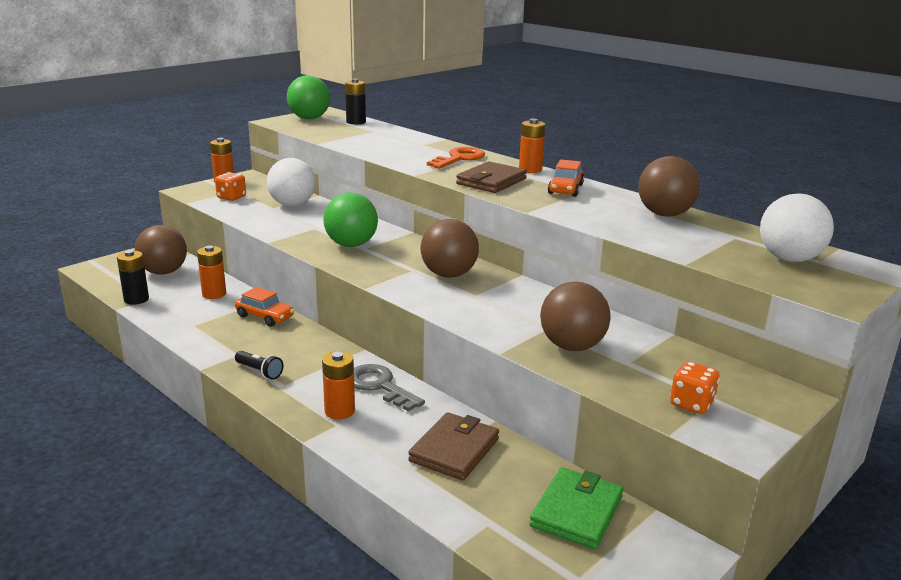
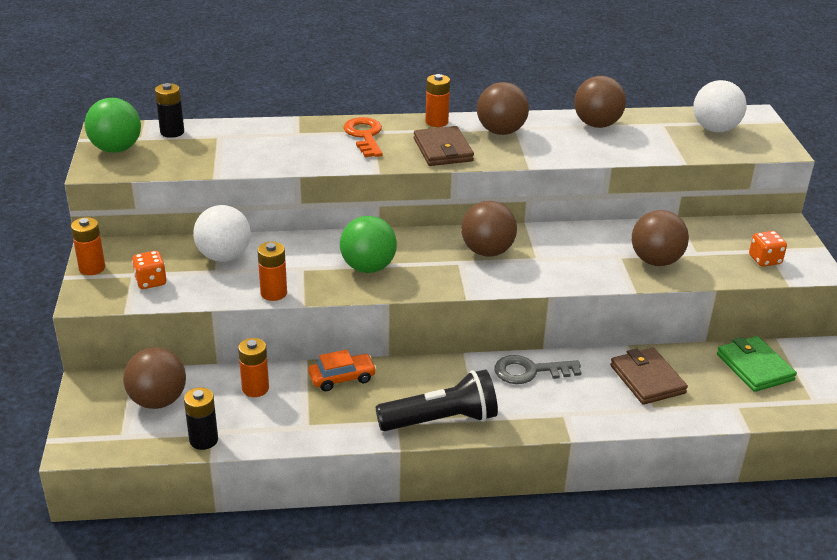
camera: 50 degrees left, 10 degrees up
black flashlight [235,351,283,379] -> black flashlight [376,369,498,431], size x2.17
orange battery [322,351,355,420] -> orange battery moved to [257,242,287,301]
orange car [548,159,584,197] -> brown ball [477,82,529,135]

